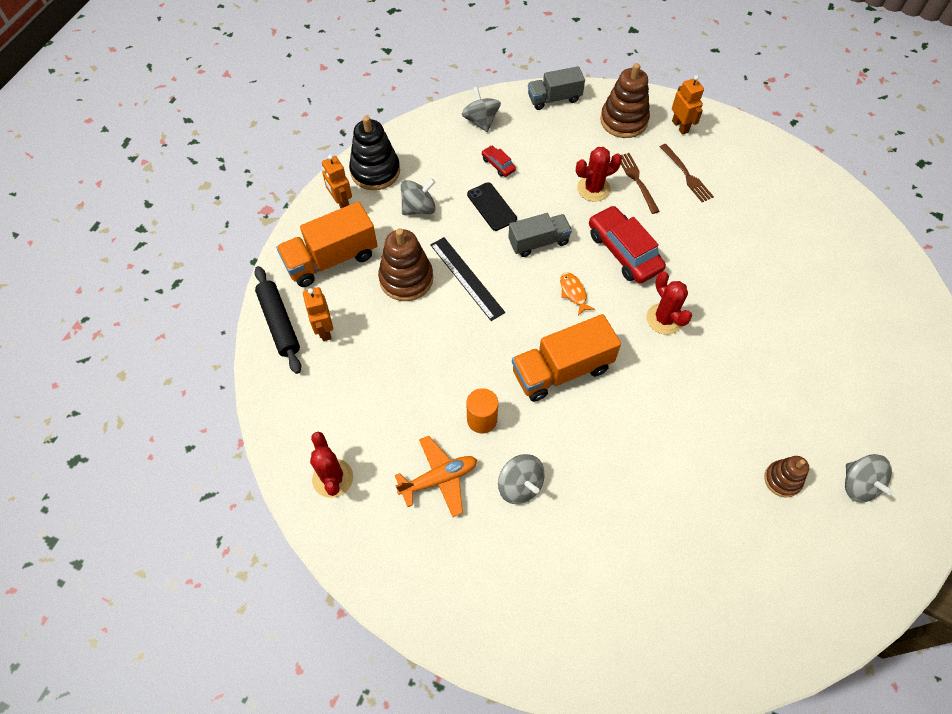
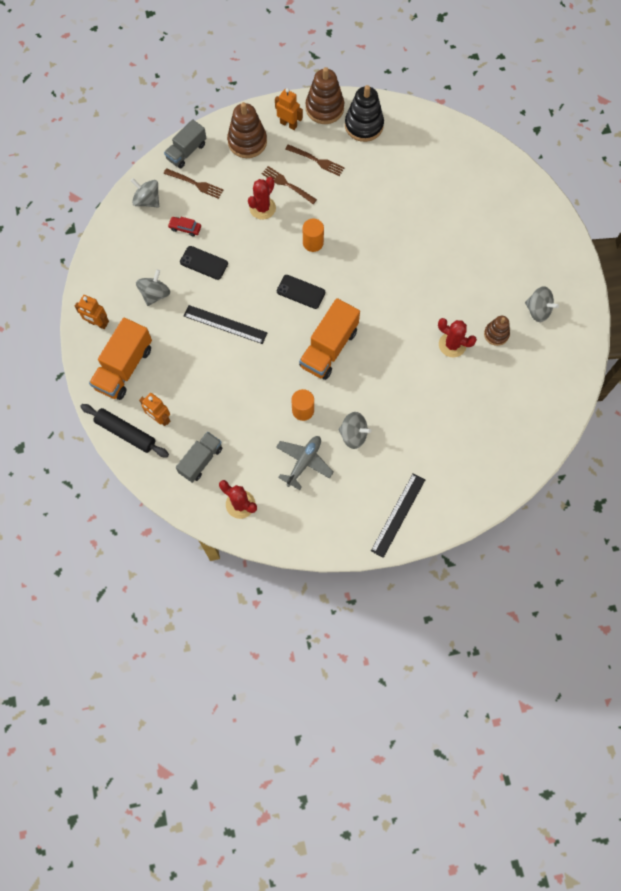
camera: 35 degrees left, 10 degrees up
black stacking toy [349,116,400,190] -> black stacking toy moved to [345,85,384,142]
brown stacking toy [378,228,433,301] -> brown stacking toy moved to [306,67,344,124]
orange plane [395,436,477,517] -> grey plane [276,436,334,490]
grey truck [508,213,572,257] -> grey truck moved to [176,432,222,483]
orange fish [560,272,595,316] -> black phone [277,275,325,309]
red car [589,205,666,283] -> orange cylinder [303,218,324,252]
red cactus [646,271,692,335] -> red cactus moved to [438,318,477,357]
none -> brown fork [164,168,223,199]
none -> black ruler [371,473,425,558]

